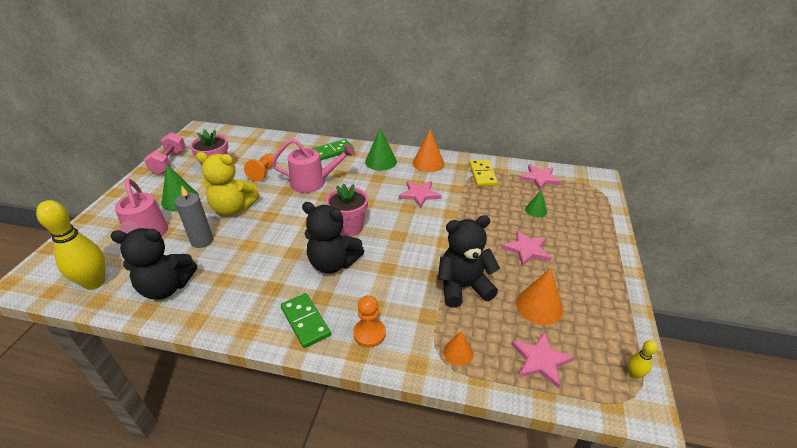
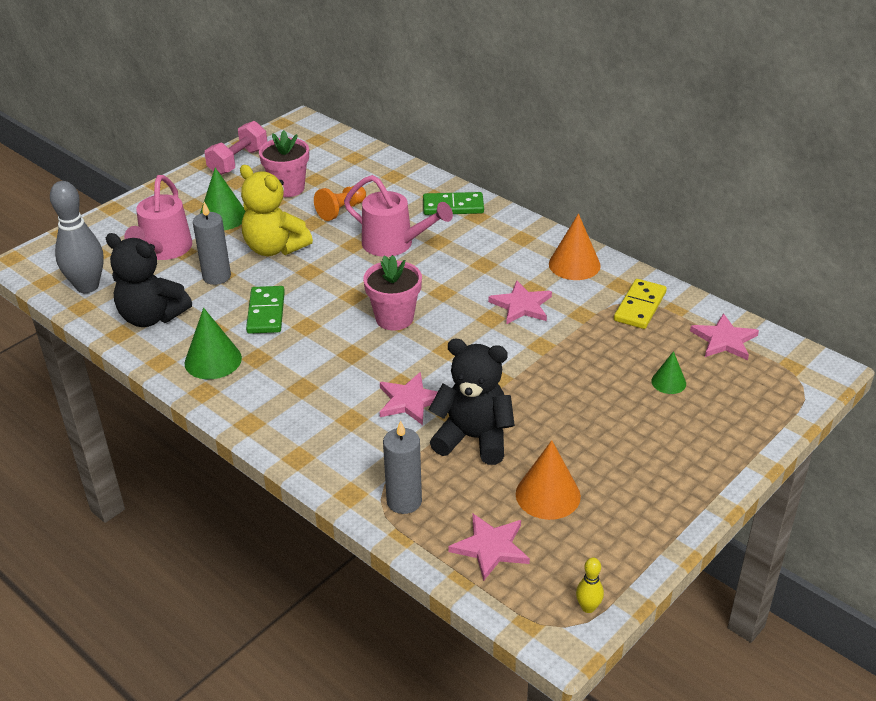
camera: 30 degrees right, 0 degrees up
yellow bowling pin [36,200,105,290] -> grey bowling pin [50,181,104,293]
green domino [281,293,331,348] -> green domino moved to [246,286,285,334]
black teddy bear [302,202,364,274] -> none
orange pawn [353,295,386,347] -> none
green cone [365,128,397,171] -> green cone moved to [185,308,242,379]
orange cone [443,331,473,366] -> grey candle [383,420,422,514]
pink star [501,230,551,266] -> pink star moved to [380,372,438,425]

